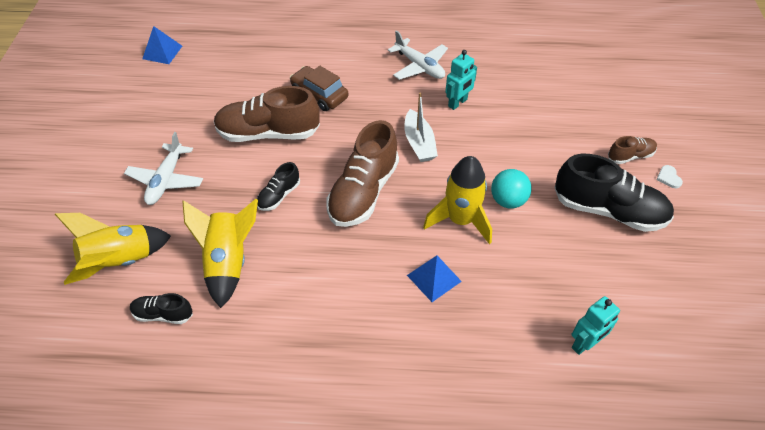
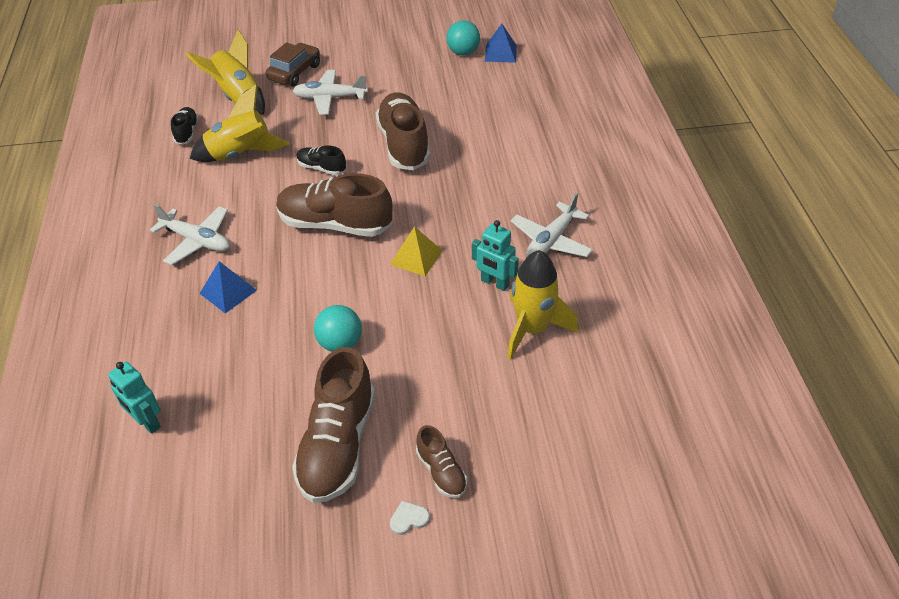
camera: 80 degrees right, 5 degrees down
brown car [290,66,349,111] -> brown car moved to [266,42,320,86]
white boat [404,93,438,162] -> yellow pyramid [390,226,443,276]
yellow rocket [423,156,492,244] -> yellow rocket moved to [507,250,578,360]
black shoe [554,154,674,232] -> brown shoe [292,347,375,503]
none -> white plane [150,204,230,265]
none -> turquoise ball [446,20,480,56]

